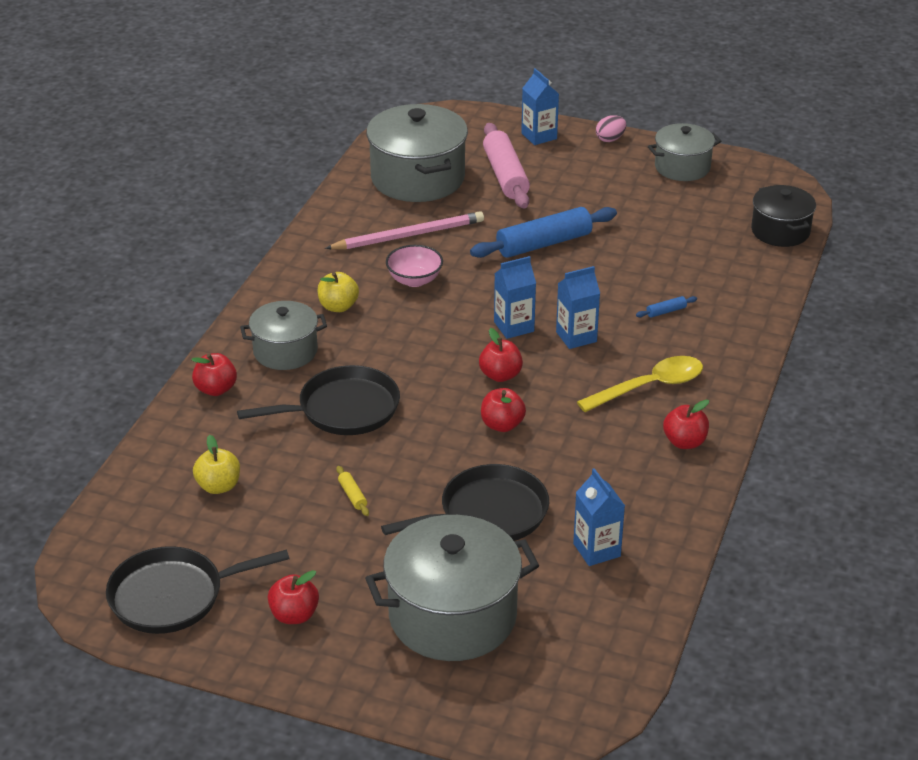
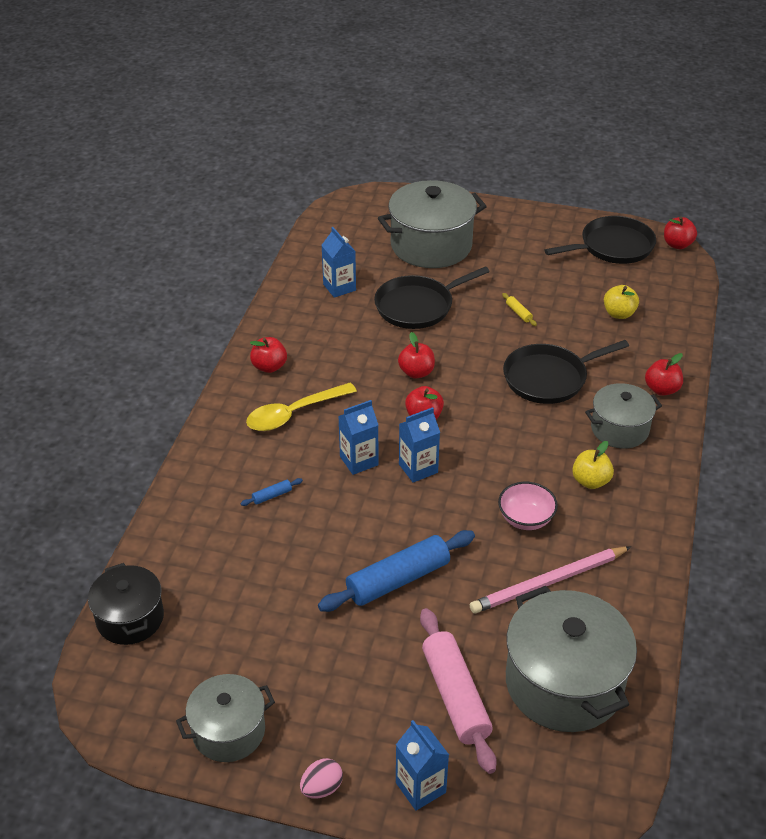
camera: 175 degrees right, 5 degrees up
red apple [268,570,319,624] -> red apple moved to [664,217,697,249]

